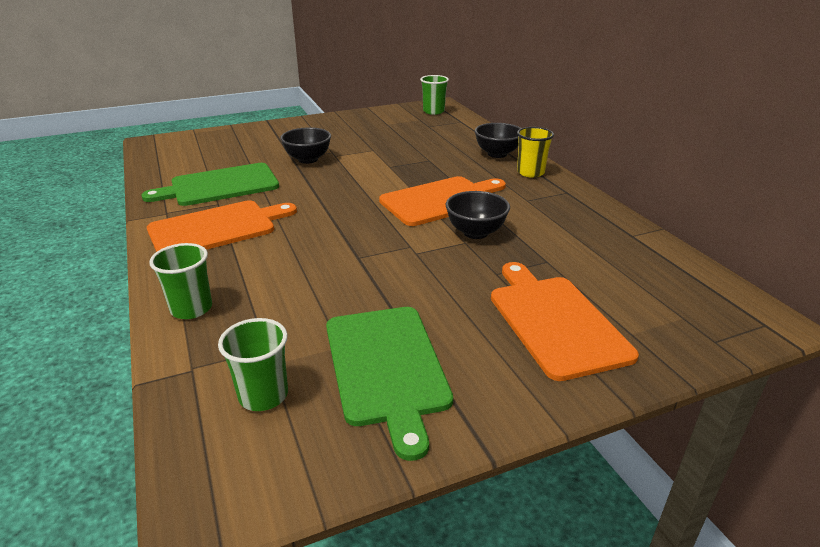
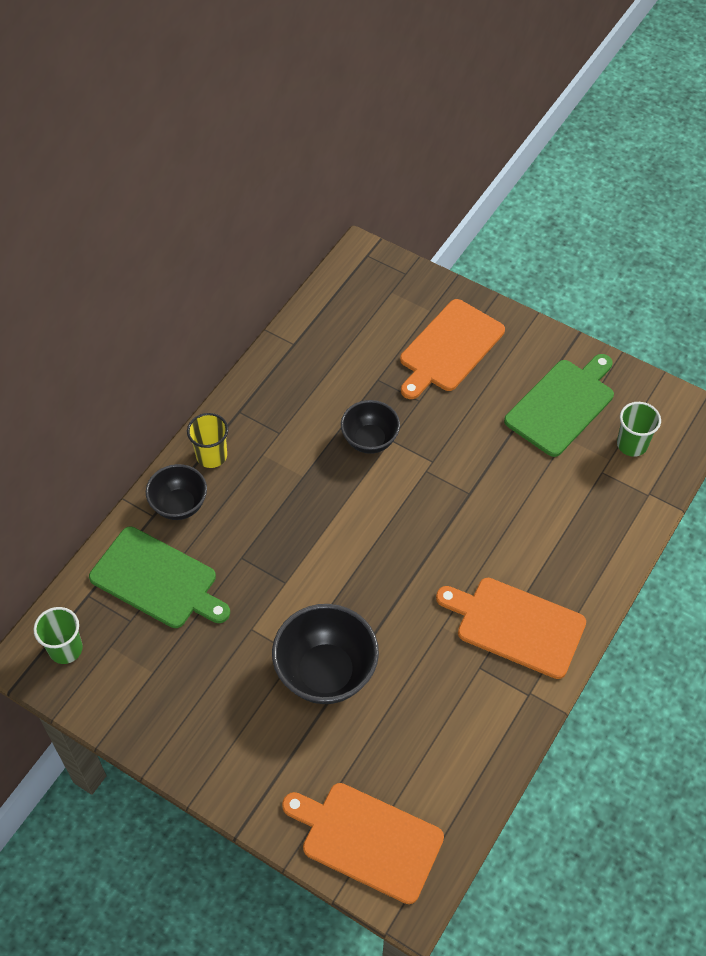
camera: 125 degrees left, 25 degrees up
green cutting board [141,163,279,206] -> green cutting board moved to [89,526,230,628]
green cup [149,243,212,319] -> none
black bowl [280,127,331,164] -> black bowl [272,604,379,704], size x1.59
orange cutting board [379,176,506,226] -> orange cutting board moved to [282,783,444,904]

